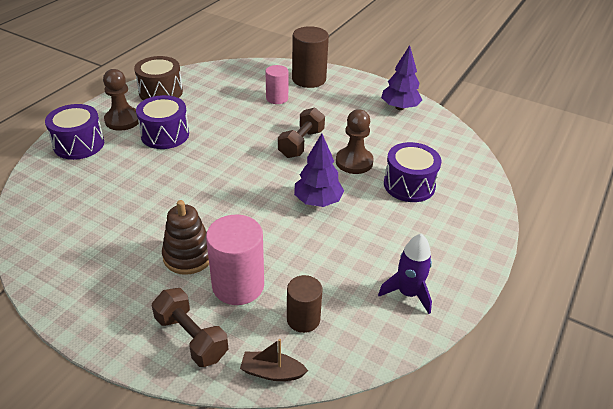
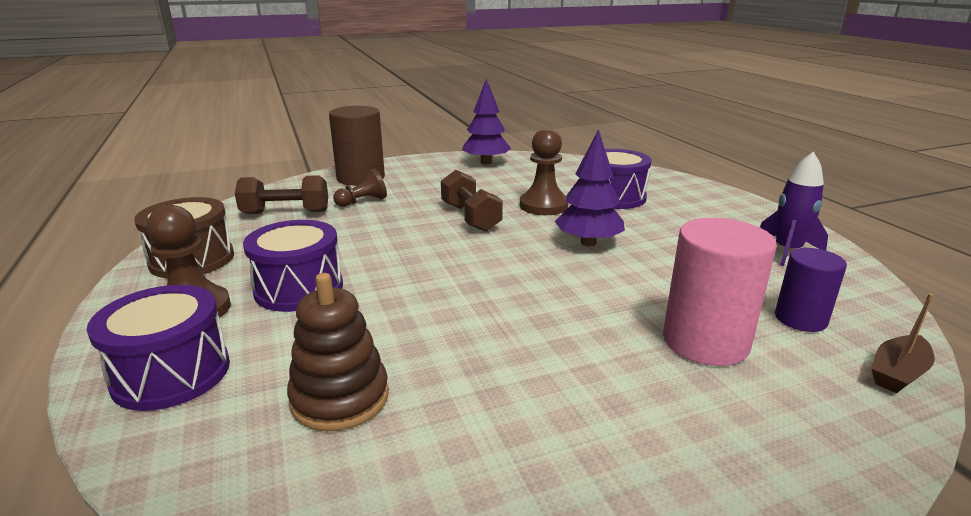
camera: 50 degrees left, 15 degrees down
brown dumbbell [152,288,228,367] -> brown dumbbell moved to [235,175,328,214]
brown stacking toy [162,200,209,275] -> brown stacking toy moved to [287,273,389,431]
pink cylinder [266,65,289,104] -> brown pawn [333,169,387,207]
brown cylinder [287,275,323,333] -> purple cylinder [775,248,847,332]

